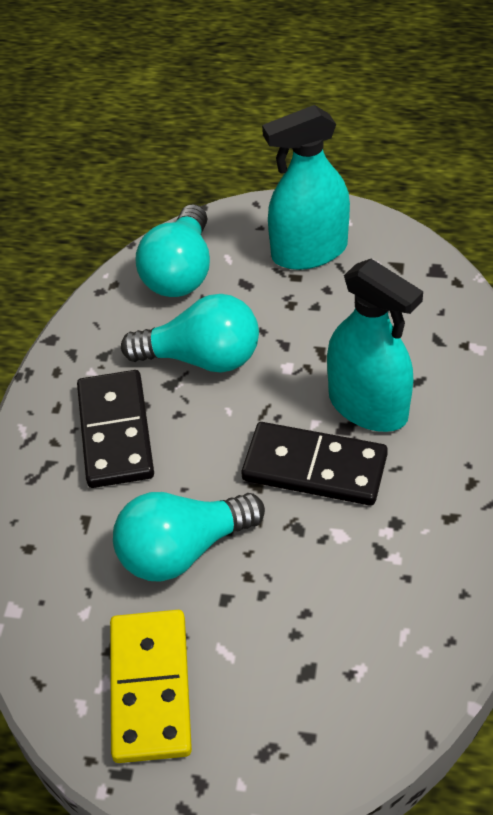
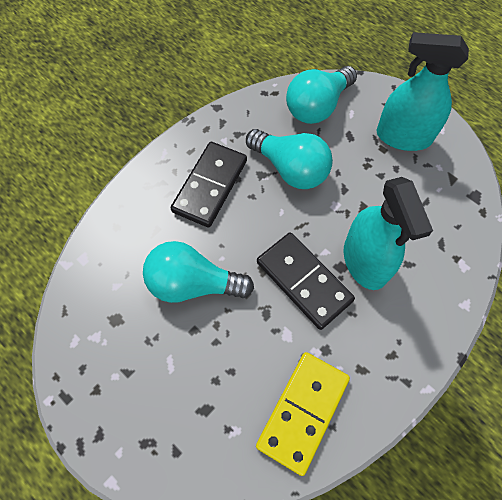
camera: 30 degrees right, 15 degrees up
yellow domino [110,610,192,763] -> yellow domino moved to [256,352,350,476]

